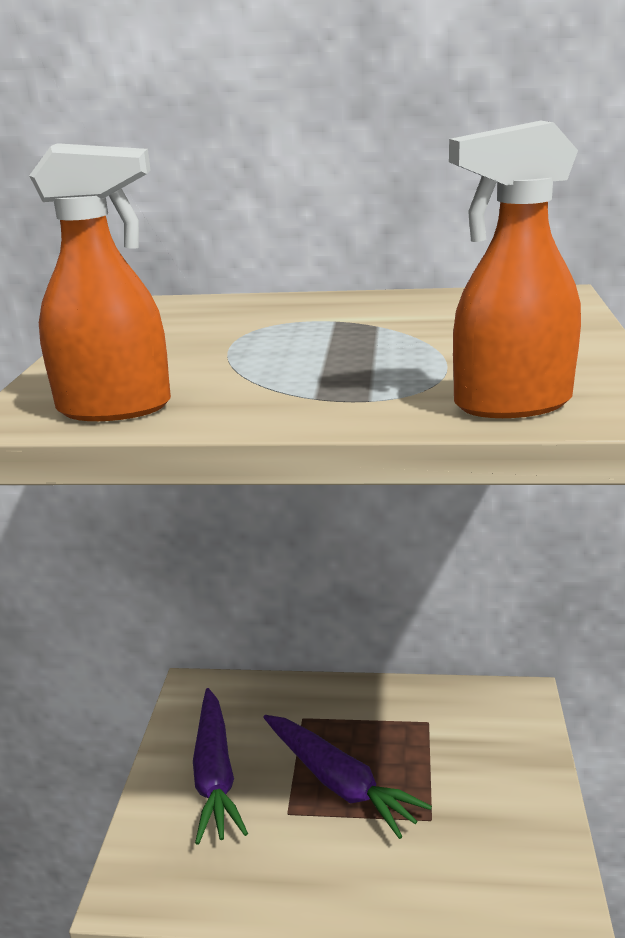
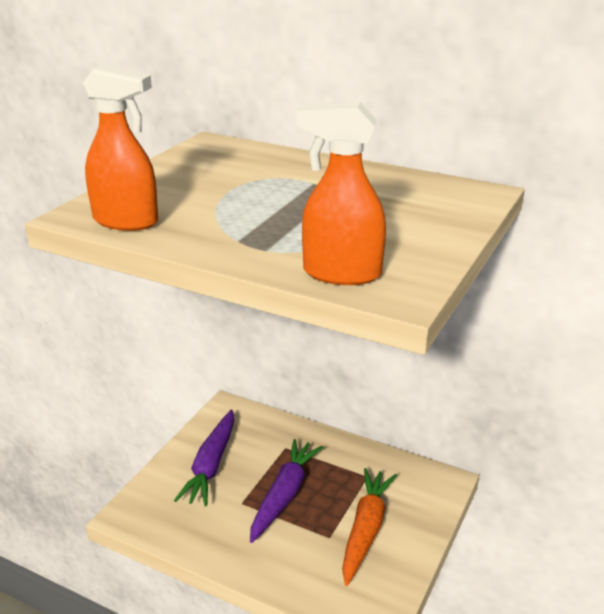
camera: 20 degrees right, 5 degrees up
purple carrot [263,715,432,839] -> purple carrot turned 135 degrees counterclockwise [250,439,323,543]
none -> orange carrot [342,468,397,586]

